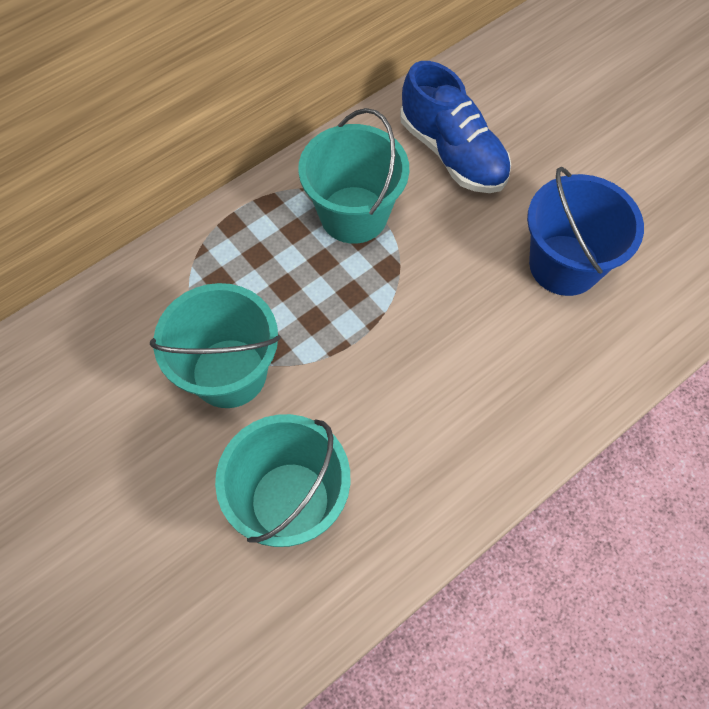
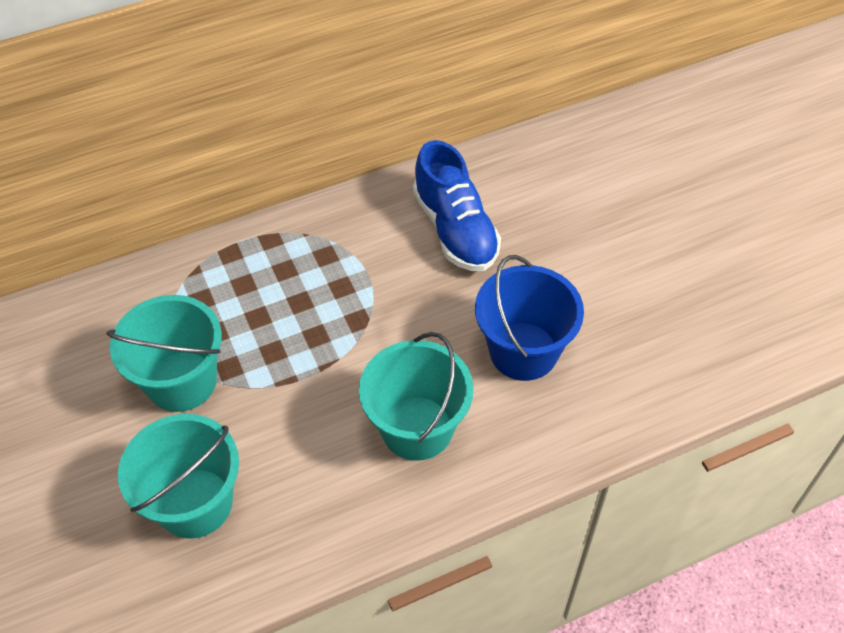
camera: 15 degrees right, 10 degrees down
turquoise bucket [298,108,409,244] -> turquoise bucket moved to [359,332,473,461]

